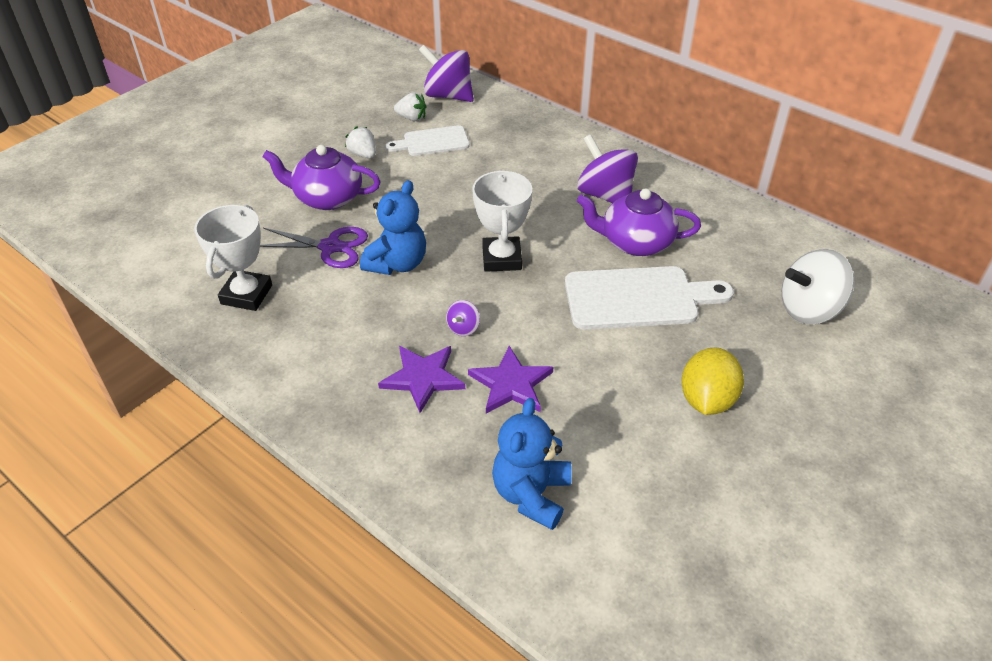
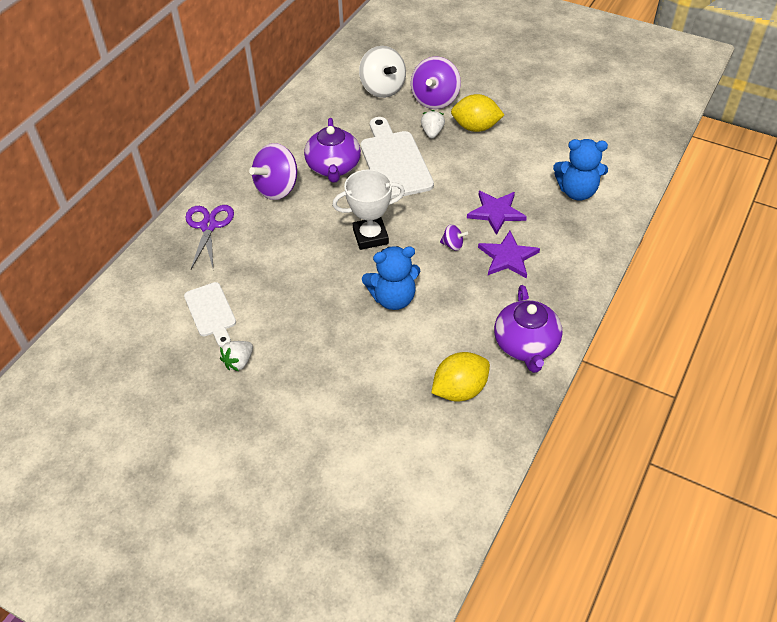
camera: 100 degrees left, 5 degrees up
white trophy [194,205,272,311] -> yellow lemon [431,352,490,402]
purple scissors [260,227,368,268] -> purple scissors moved to [186,205,234,269]
purple teapot [262,145,381,210] -> purple teapot moved to [494,285,562,373]
blue teddy bear [360,180,426,275] -> blue teddy bear turned 150 degrees clockwise [362,246,420,310]
white strawberry [394,92,426,121] -> white strawberry moved to [421,110,445,139]
purple spinning top [419,45,474,102] -> purple spinning top moved to [411,56,461,109]

